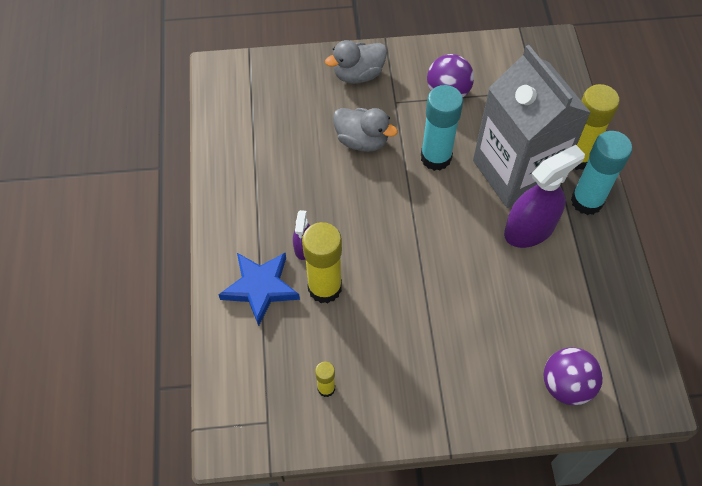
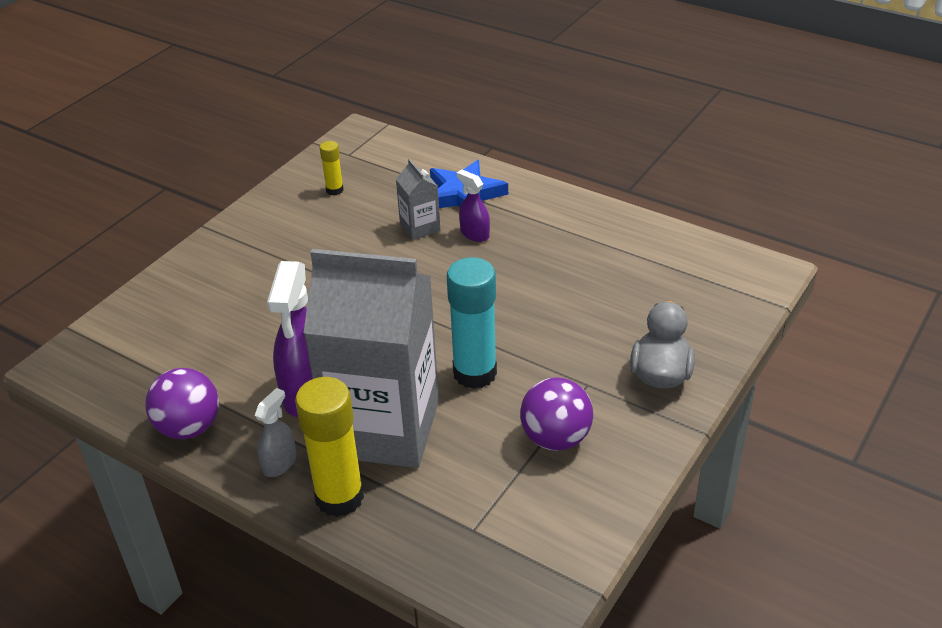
camera: 130 degrees right, 20 degrees down
yellow glue stick [302,222,342,303] -> grey carton [396,159,440,240]
grey duck [333,108,398,152] -> none
purple ball [544,347,603,405] -> purple ball moved to [145,368,219,439]
turquoise glue stick [571,131,632,215] -> grey spray bottle [255,388,296,477]

